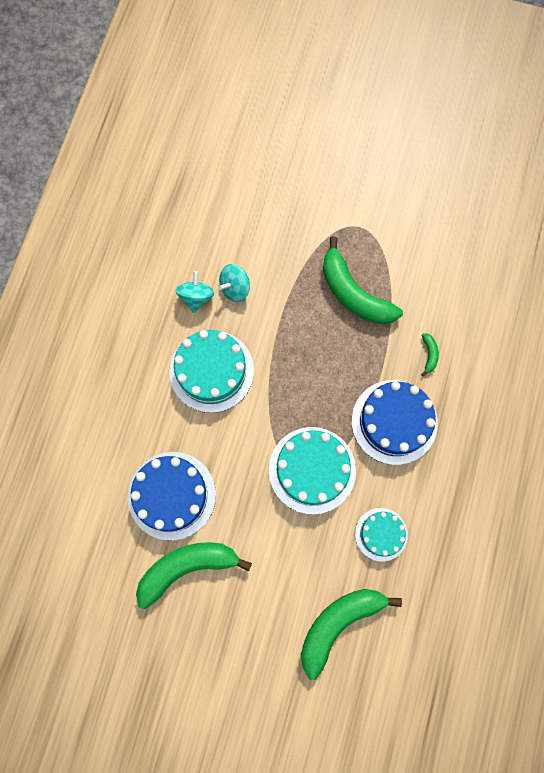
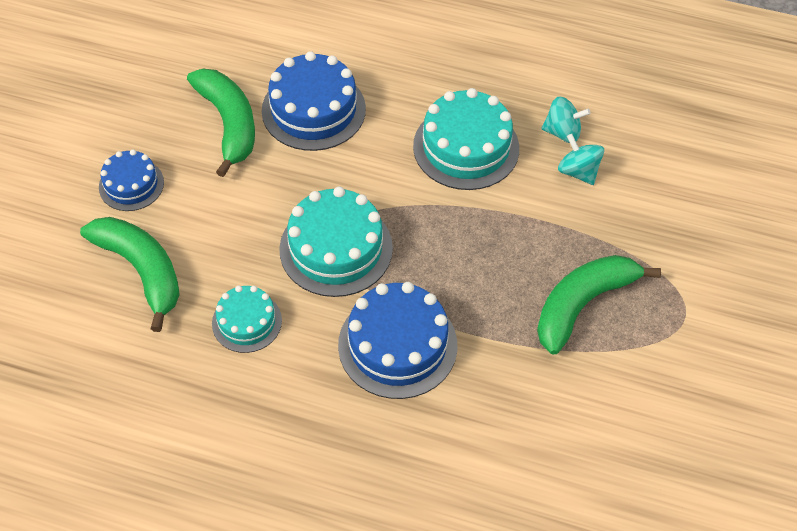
camera: 90 degrees right, 20 degrees down
green banana [421,333,439,377] -> none
none -> blue cake [99,149,164,211]

